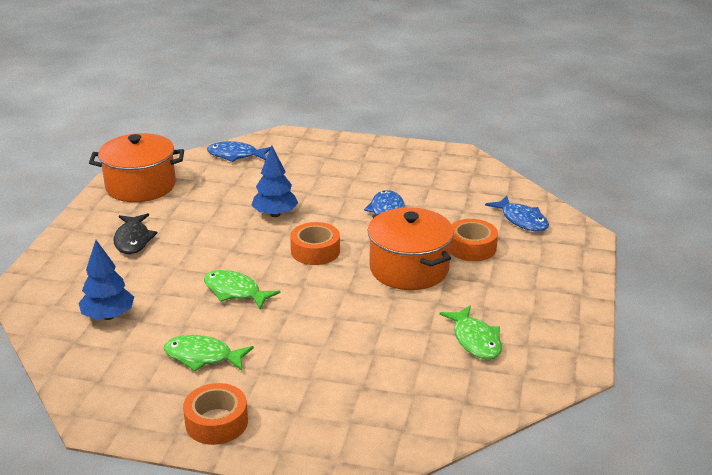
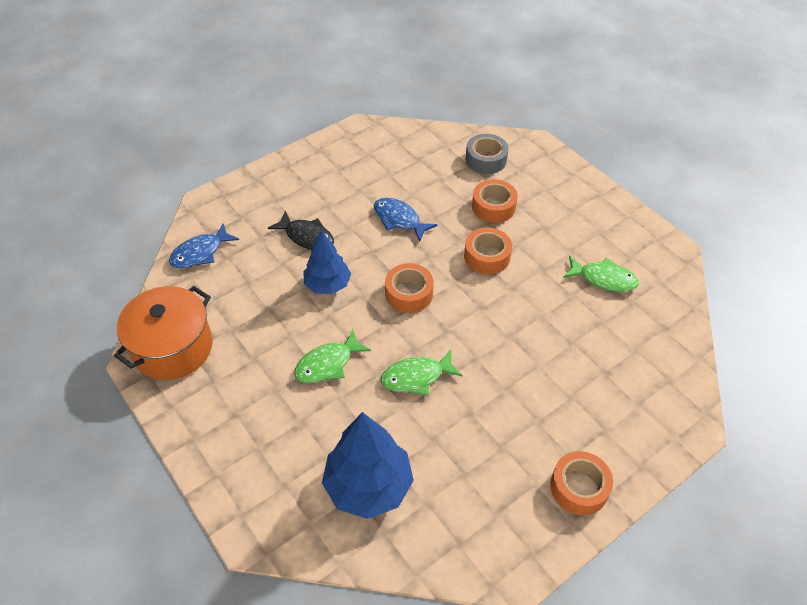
camera: 50 degrees left, 20 degrees up
blue tree [78,240,134,320] -> blue tree [322,412,414,519], size x1.54
black fish [114,213,158,254] -> black fish moved to [268,211,334,250]
green fish [164,335,254,371] -> green fish moved to [294,329,371,383]
orange pot [368,207,454,290] -> orange tape [464,227,512,274]
blue fish [485,196,549,232] -> grey tape [465,134,509,174]

